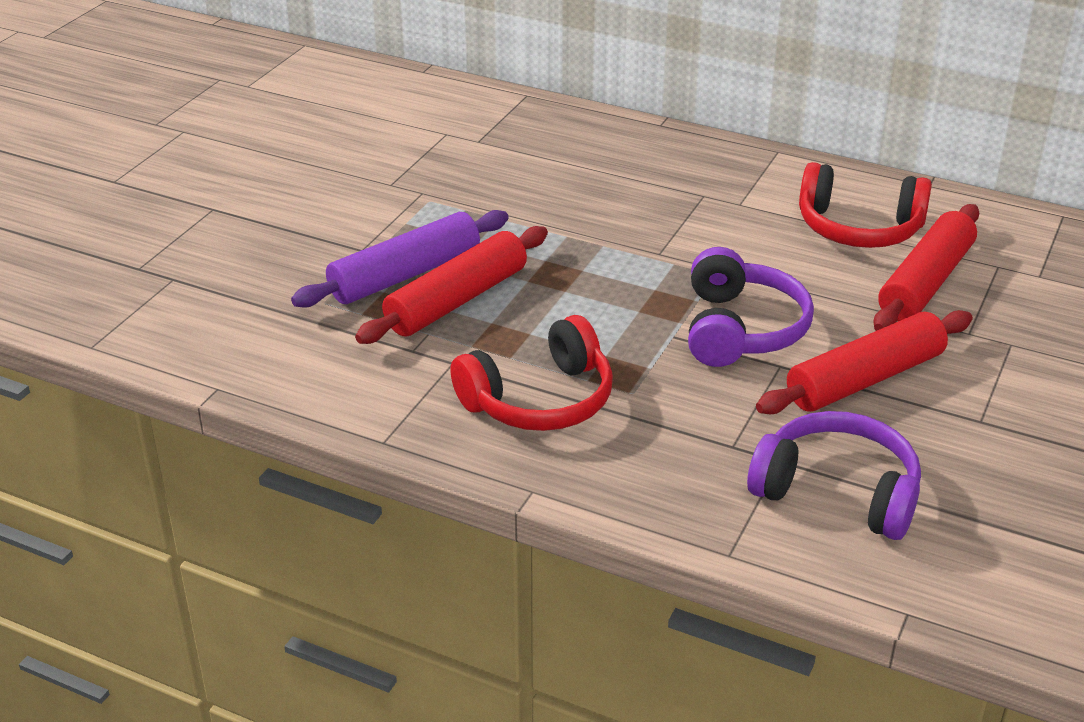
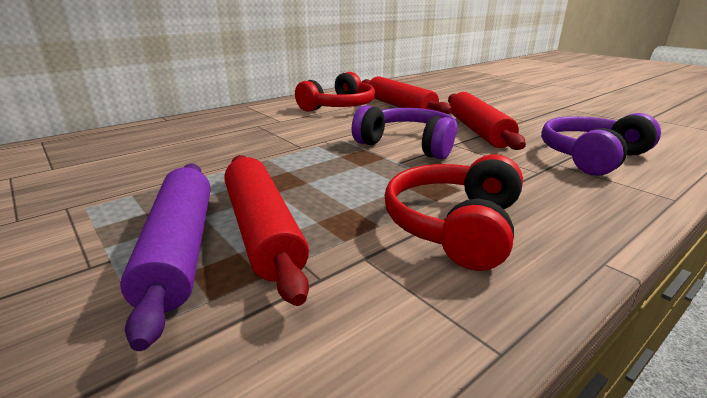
camera: 65 degrees left, 10 degrees down
red headphones [450,315,613,431] -> red headphones turned 150 degrees counterclockwise [385,154,523,271]

